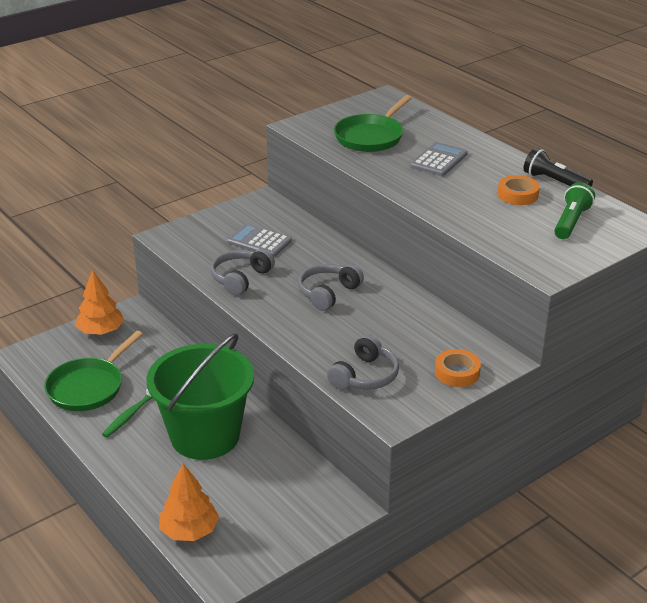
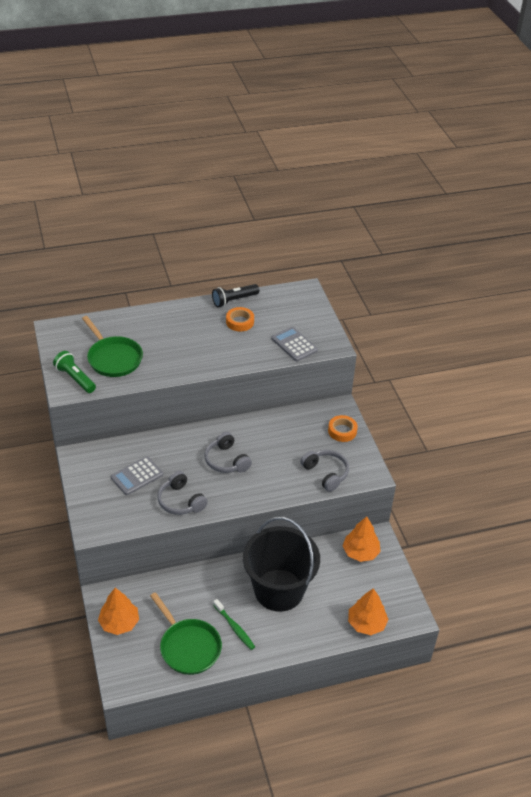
camera: 70 degrees left, 10 degrees up
green bucket [146,333,254,460] -> black bucket [243,517,320,612]
grey calculator [410,142,468,176] -> grey calculator moved to [271,327,318,361]
green flashlight [554,182,595,239] -> green flashlight moved to [53,351,96,393]
none -> orange tree [343,516,381,562]

